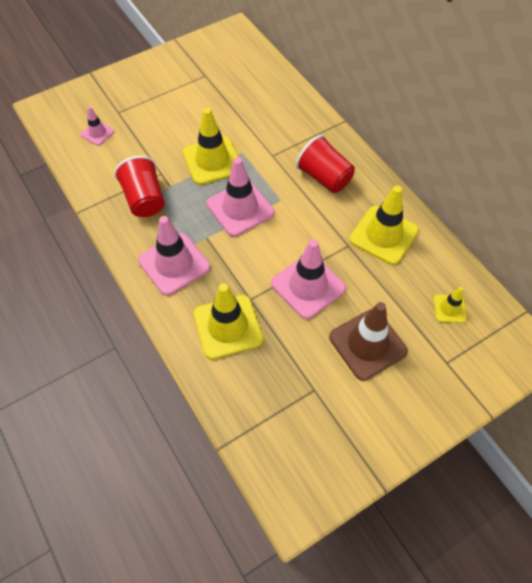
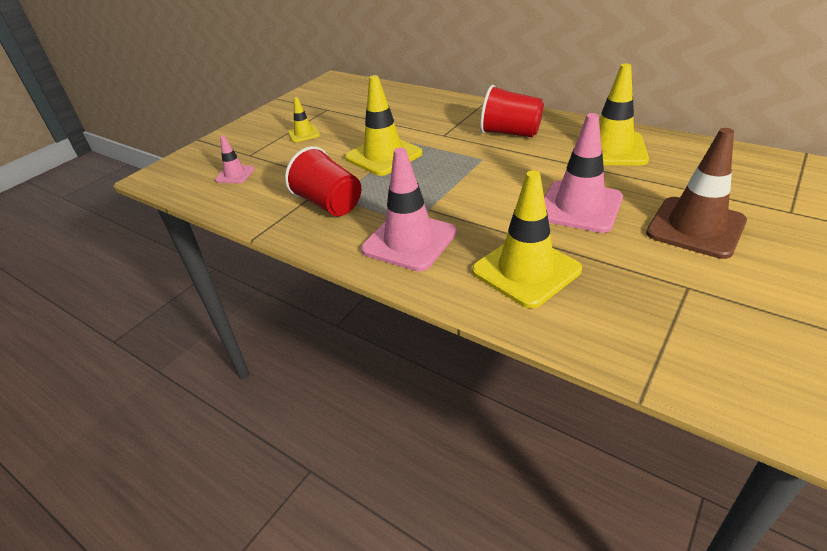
camera: 20 degrees left, 20 degrees down
pink traffic cone [207,157,274,237] -> none
yellow traffic cone [434,287,467,323] -> yellow traffic cone moved to [288,97,320,142]

